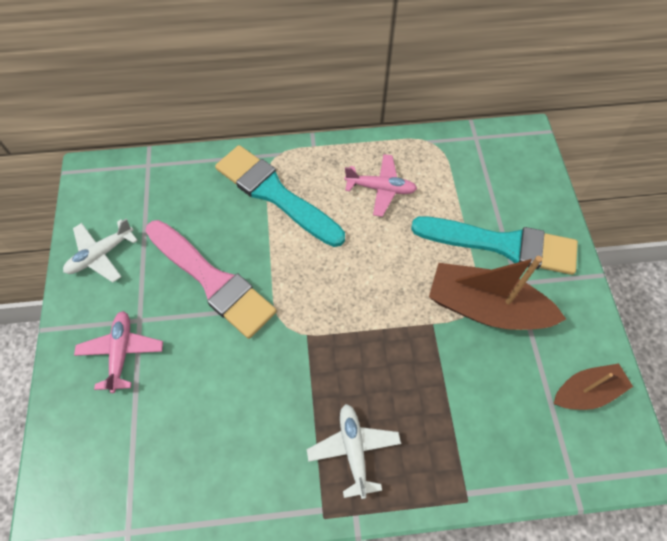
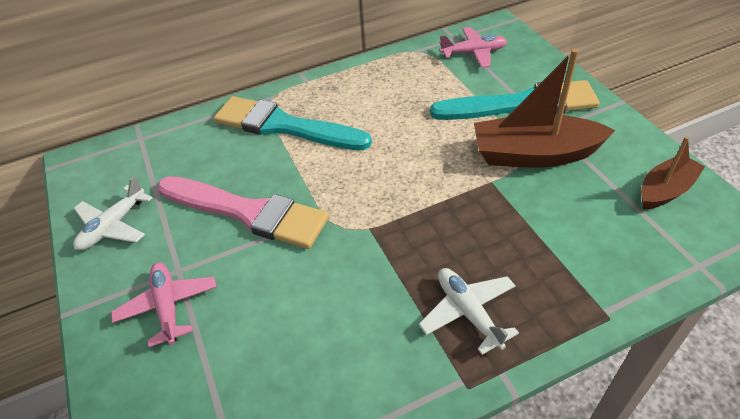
camera: 15 degrees left, 15 degrees down
pink plane [344,154,417,217] -> pink plane moved to [439,27,507,68]

